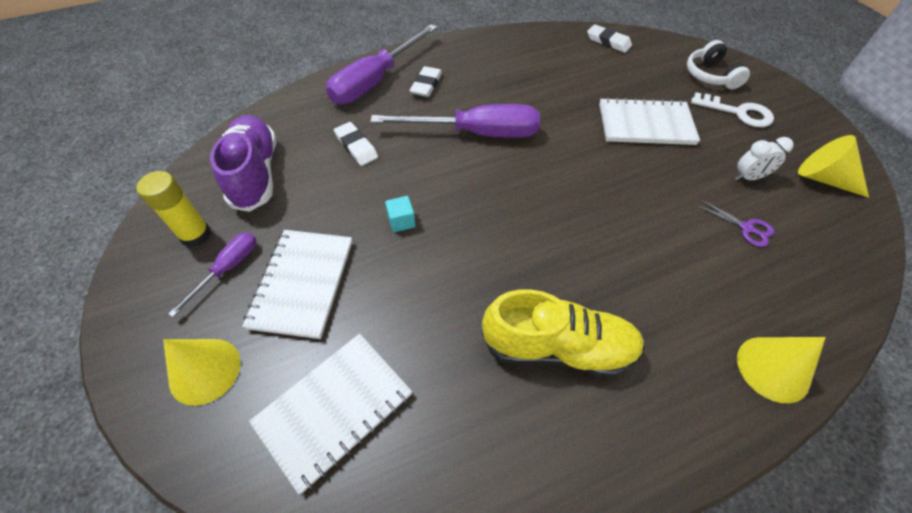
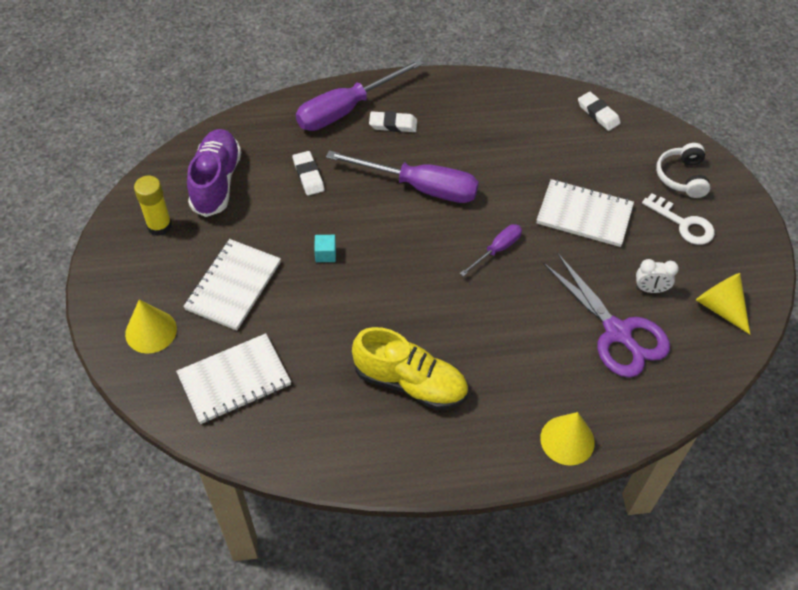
camera: 15 degrees right, 0 degrees up
purple screwdriver [168,232,256,317] -> purple screwdriver moved to [460,224,522,276]
white eraser [409,66,442,97] -> white eraser turned 60 degrees clockwise [369,111,417,132]
purple scissors [696,199,774,247] -> purple scissors [543,254,670,378], size x2.35

